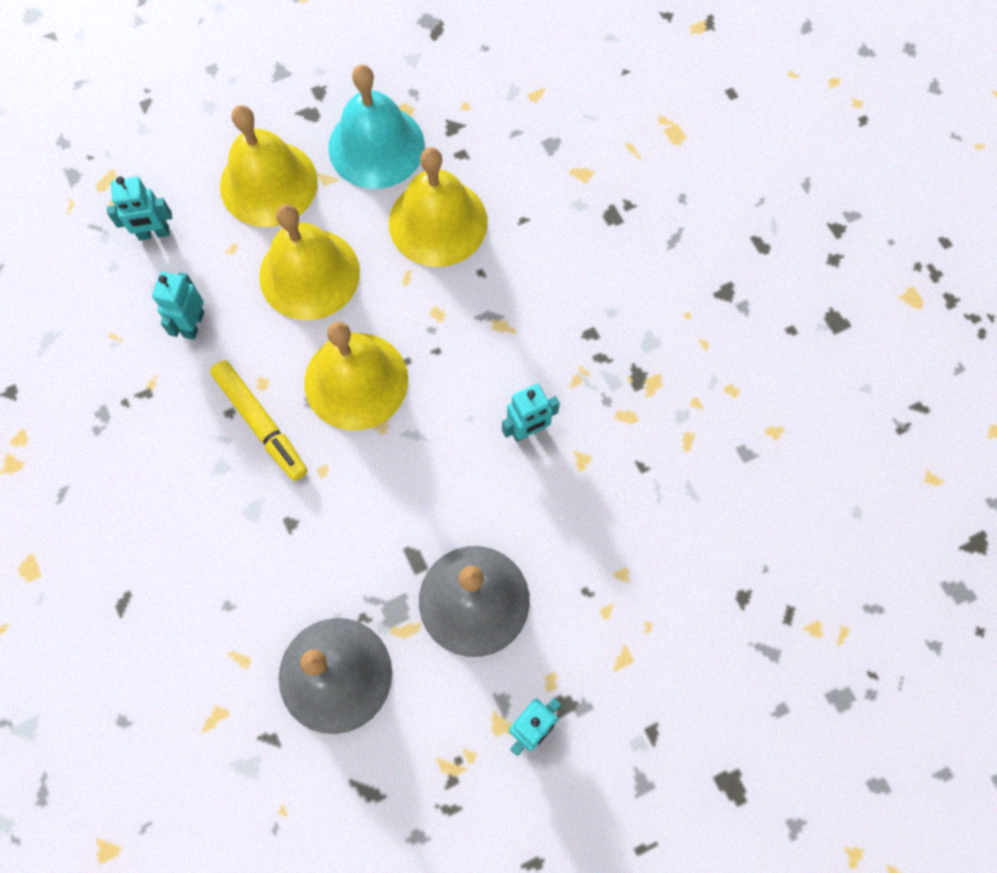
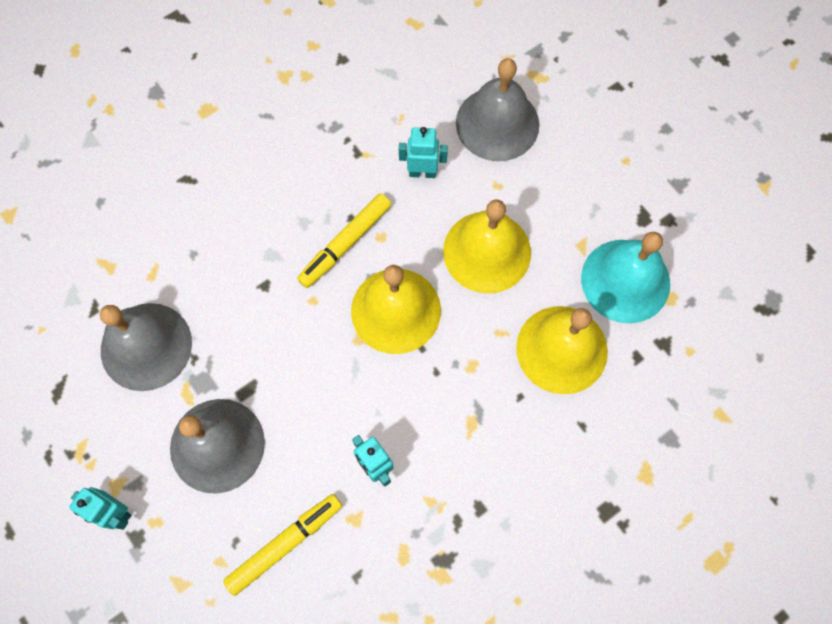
camera: 80 degrees right, 0 degrees up
turquoise robot [107,176,172,241] -> grey bell [456,58,540,161]
yellow bell [220,105,318,227] -> none
none -> yellow marker [223,494,342,596]

